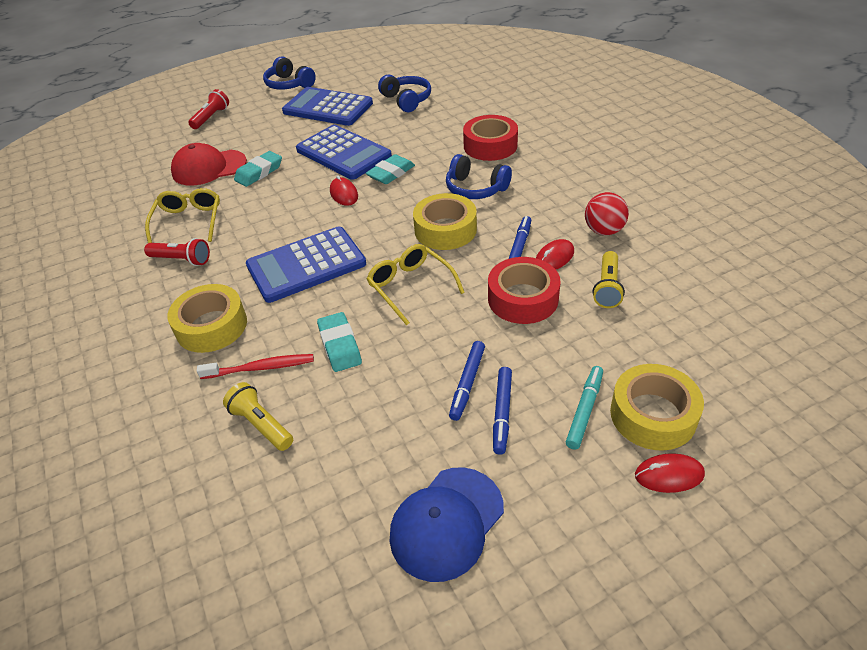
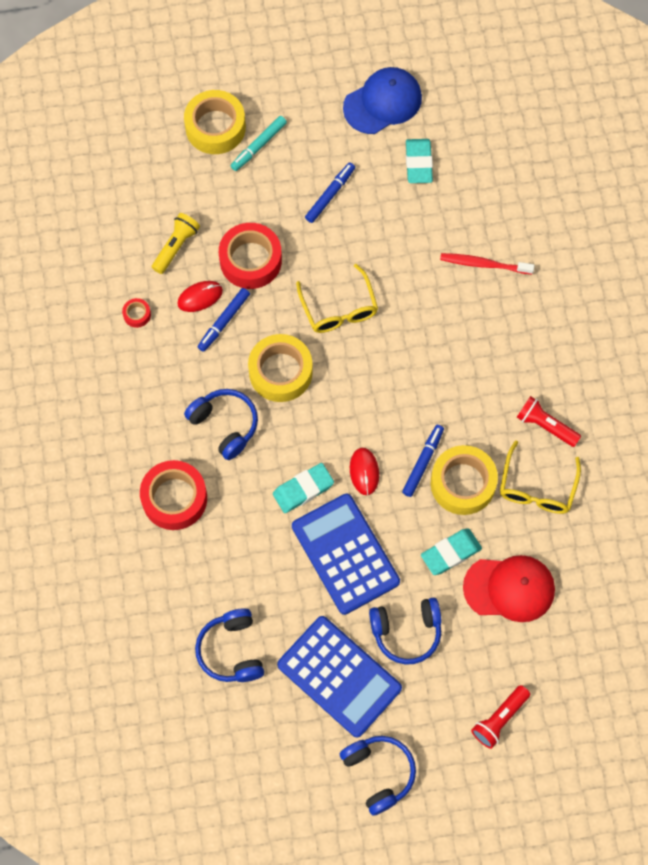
camera: 165 degrees left, 25 degrees up
yellow tape [167,284,247,353] -> yellow tape moved to [431,445,498,515]
yellow flashlight [223,382,293,451] -> none
blue calculator [246,226,366,303] -> none
turquoise eraser [317,312,362,372] -> turquoise eraser moved to [406,139,433,183]
blue marker [493,367,512,455] -> blue marker moved to [402,425,444,497]
red ball [585,192,629,235] -> red tape [122,298,151,328]
red mouse [635,453,705,493] -> none
none -> blue headphones [369,597,441,665]

